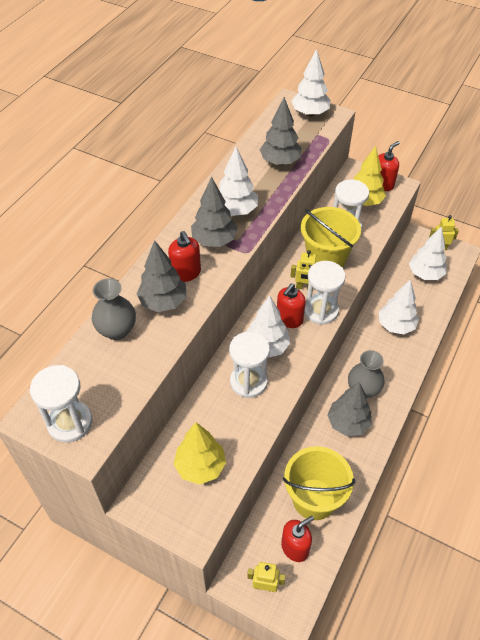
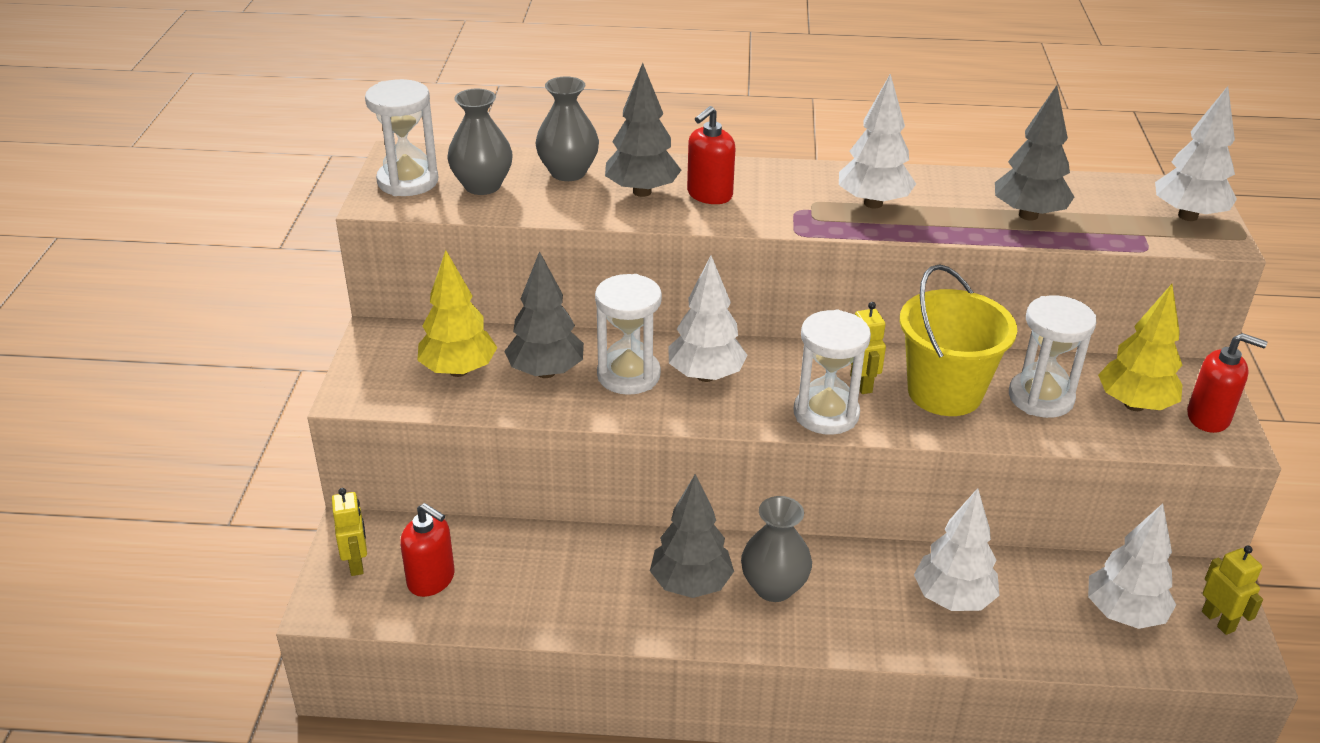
camera: 65 degrees right, 15 degrees down
grey tree [191,177,238,247] -> grey tree moved to [504,251,584,378]
red soap dispenser [277,284,306,328] -> none
yellow bucket [283,446,355,520] -> none
none -> grey vase [448,88,513,195]

